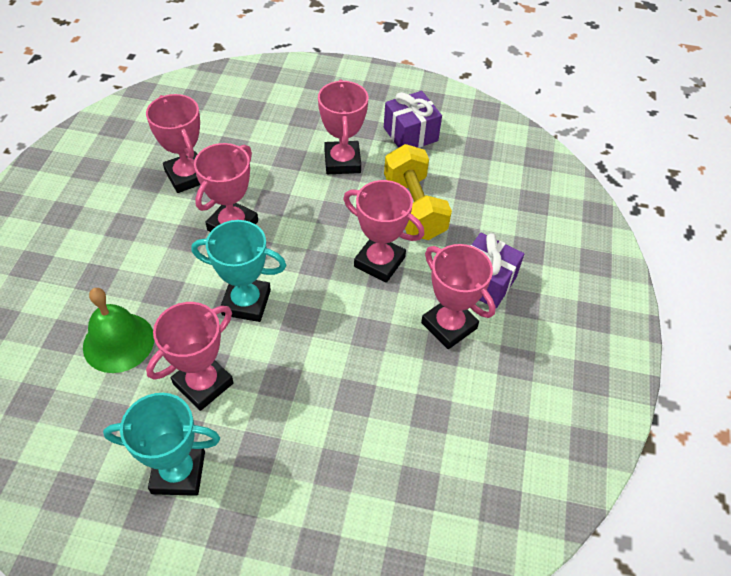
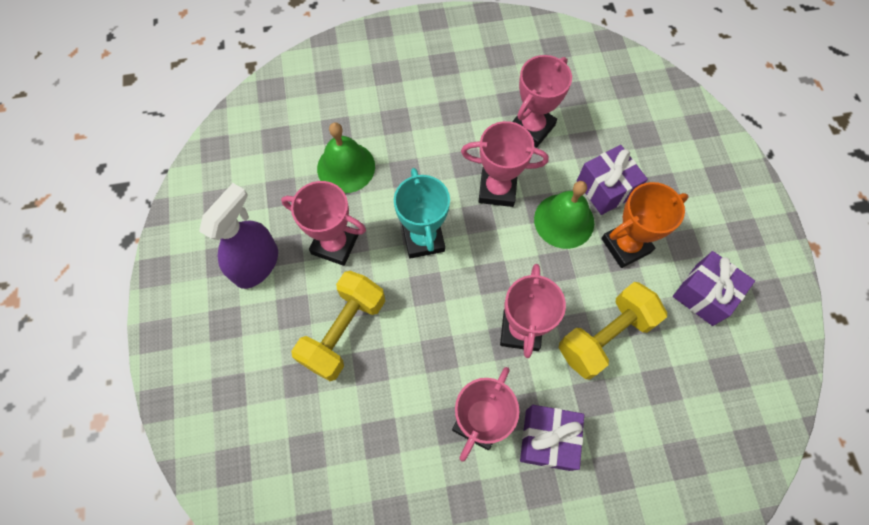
camera: 70 degrees right, 15 degrees up
turquoise trophy [103,393,220,496] -> purple spray bottle [199,183,278,289]
pink trophy [318,80,368,174] -> orange trophy [601,182,688,268]
none -> yellow dumbbell [291,271,385,381]
none -> green bell [534,181,594,249]
none -> purple gift [577,145,648,215]

